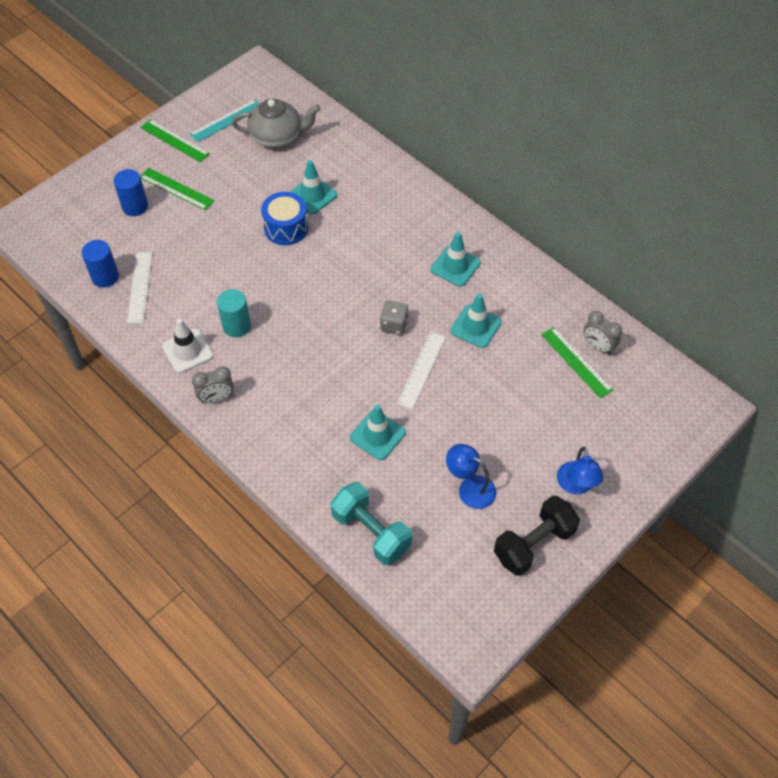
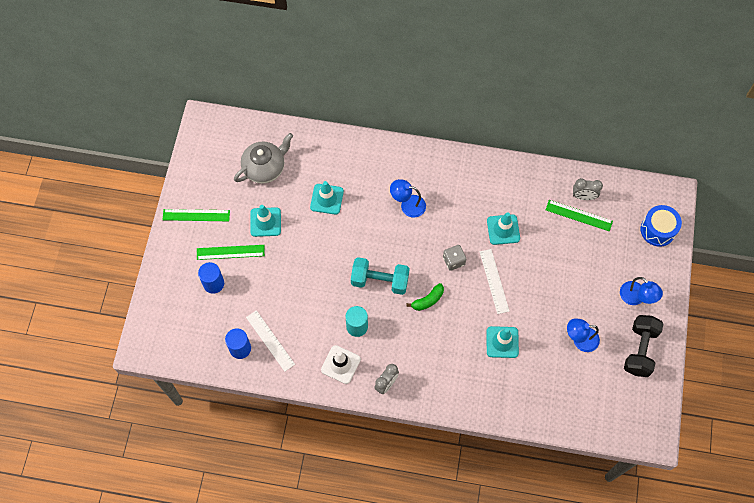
camera: 35 degrees left, 10 degrees up
turquoise ruler [189,99,260,142] -> none
blue drum [261,192,308,245] -> blue drum moved to [641,205,682,247]
turquoise dumbbell [330,482,412,565] -> turquoise dumbbell moved to [351,257,410,295]
turquoise traffic cone [431,232,481,287] -> turquoise traffic cone moved to [250,205,281,237]
none -> blue lamp [390,179,426,218]
none -> green banana [407,283,444,311]

